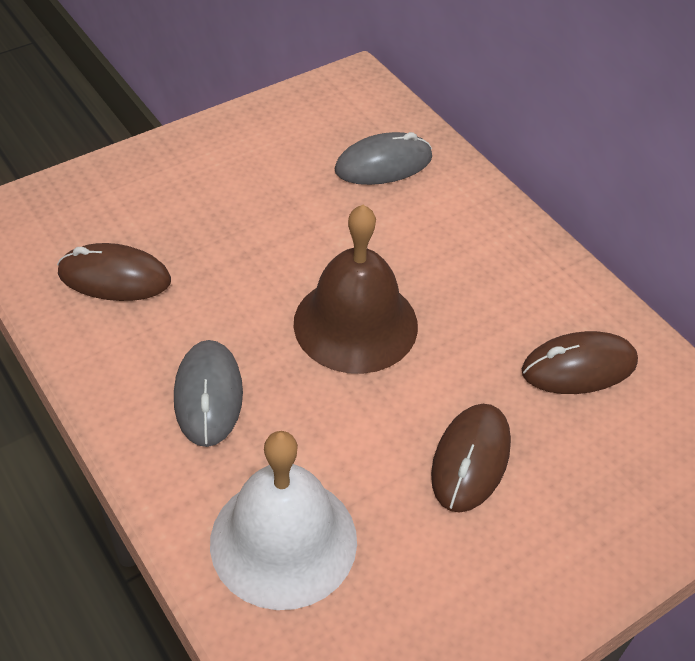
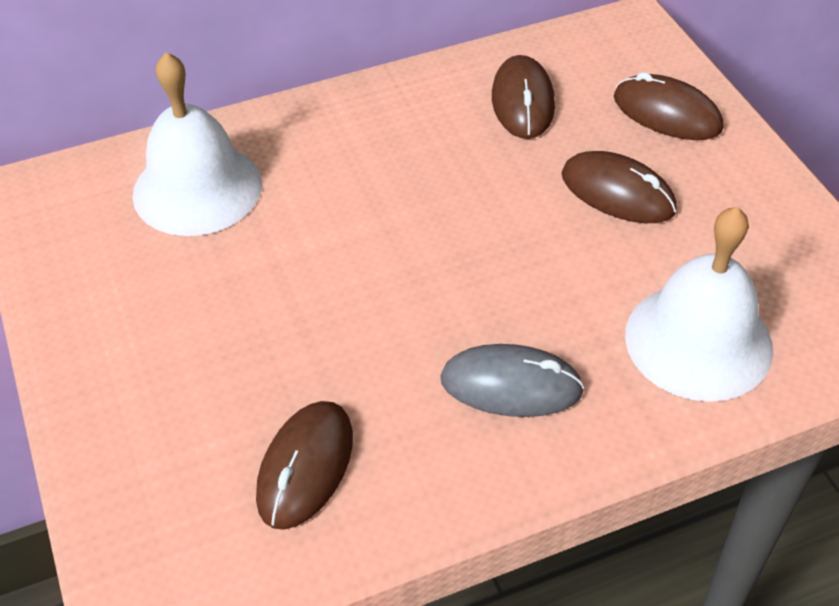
camera: 75 degrees left, 0 degrees up
brown bell [293,205,418,374] -> none
grey mouse [335,132,432,185] -> white bell [132,52,262,236]
none -> brown mouse [614,72,723,140]

